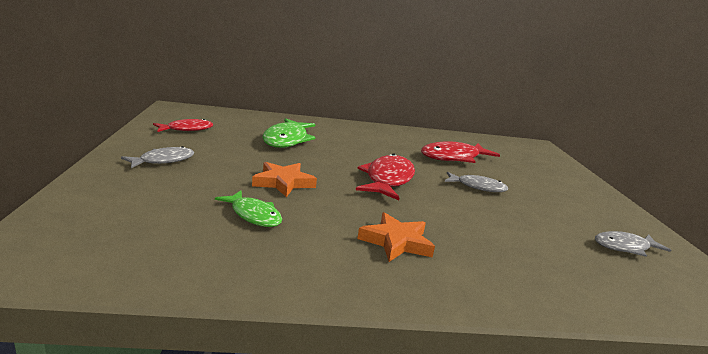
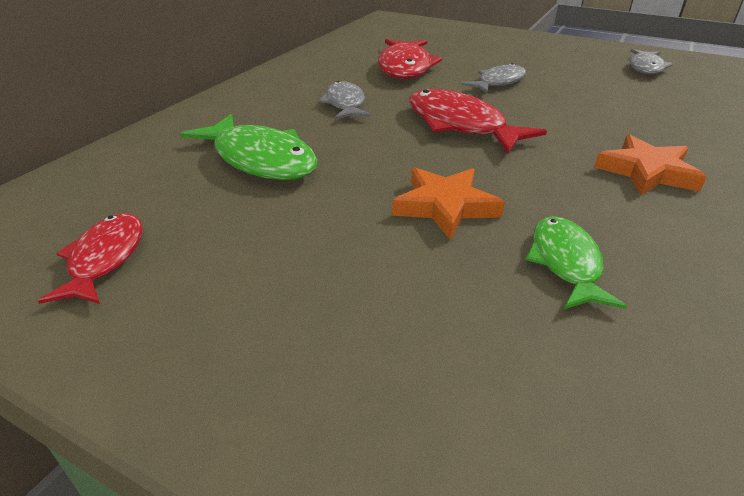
camera: 55 degrees left, 15 degrees up
grey fish [121,146,194,168] -> grey fish moved to [319,81,371,119]
green fish [215,191,282,227] -> green fish turned 75 degrees counterclockwise [525,216,627,309]

